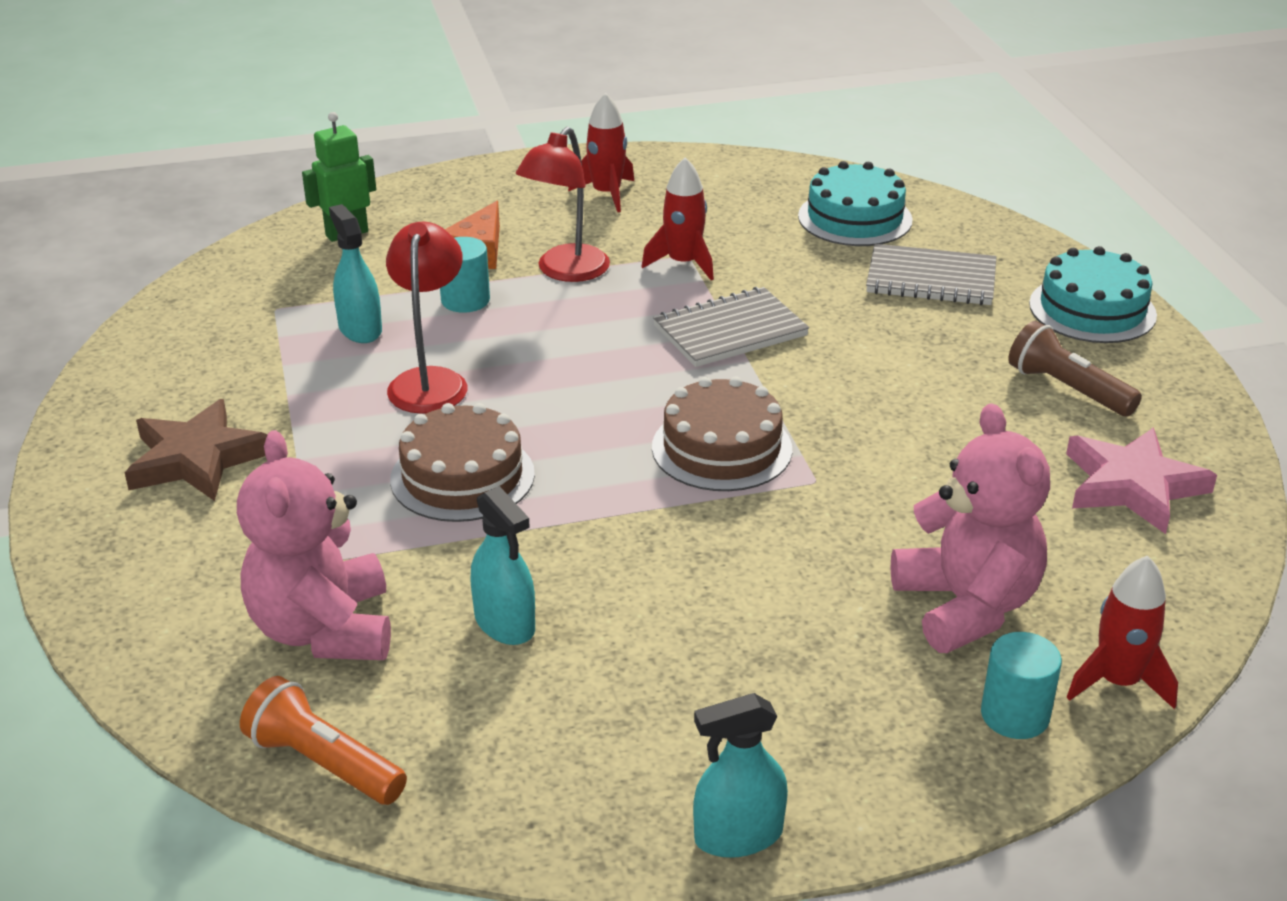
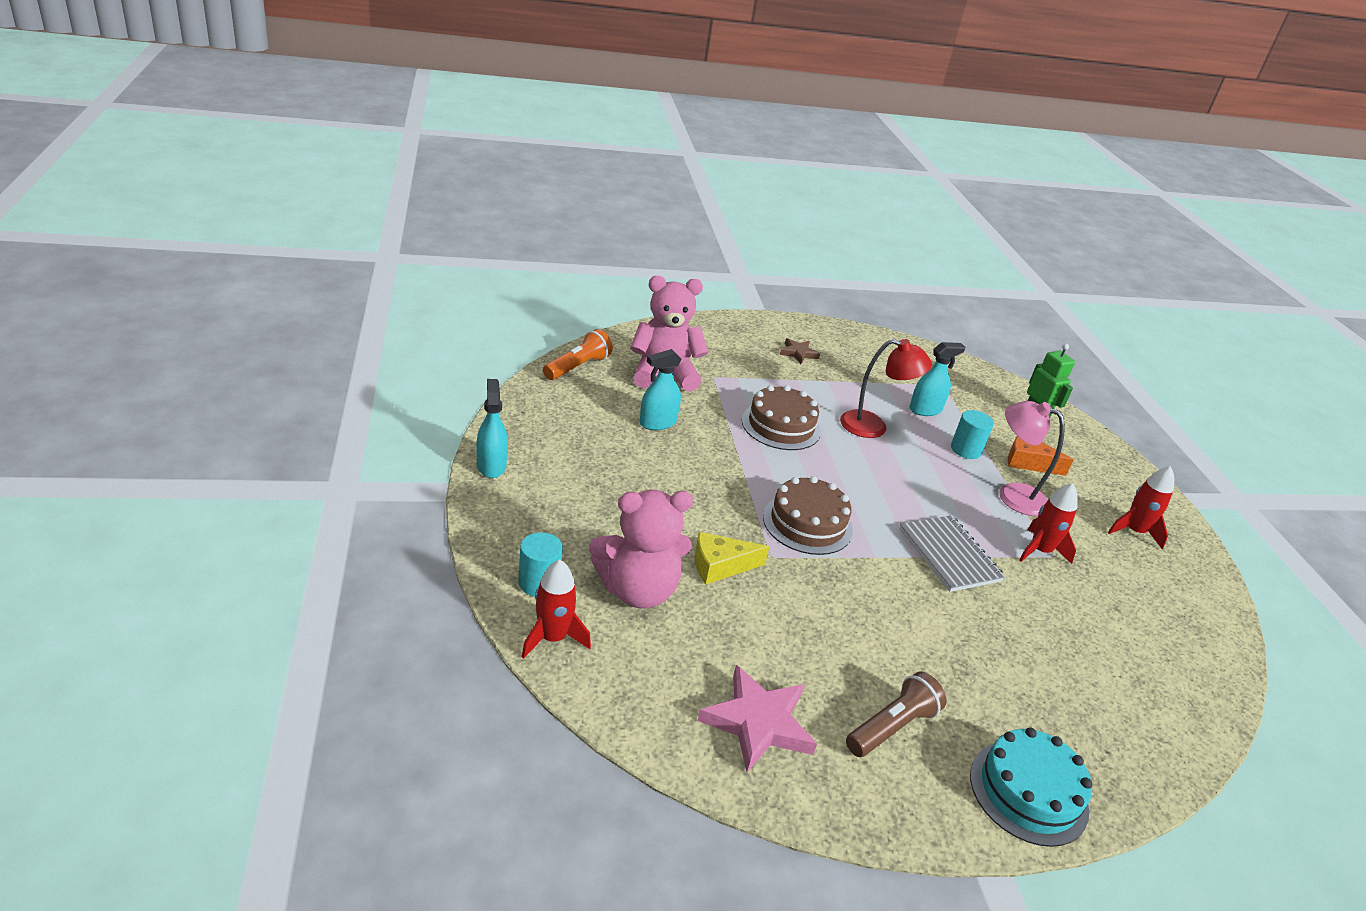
camera: 90 degrees right, 0 degrees up
brown star [125,399,268,501] -> brown star [780,338,820,364], size x0.55
red lamp [516,127,610,282] -> pink lamp [999,401,1065,516]
turquoise cake [798,161,913,246] -> none
grey notebook [866,244,996,305] -> none
none -> yellow cheese [695,532,769,584]

